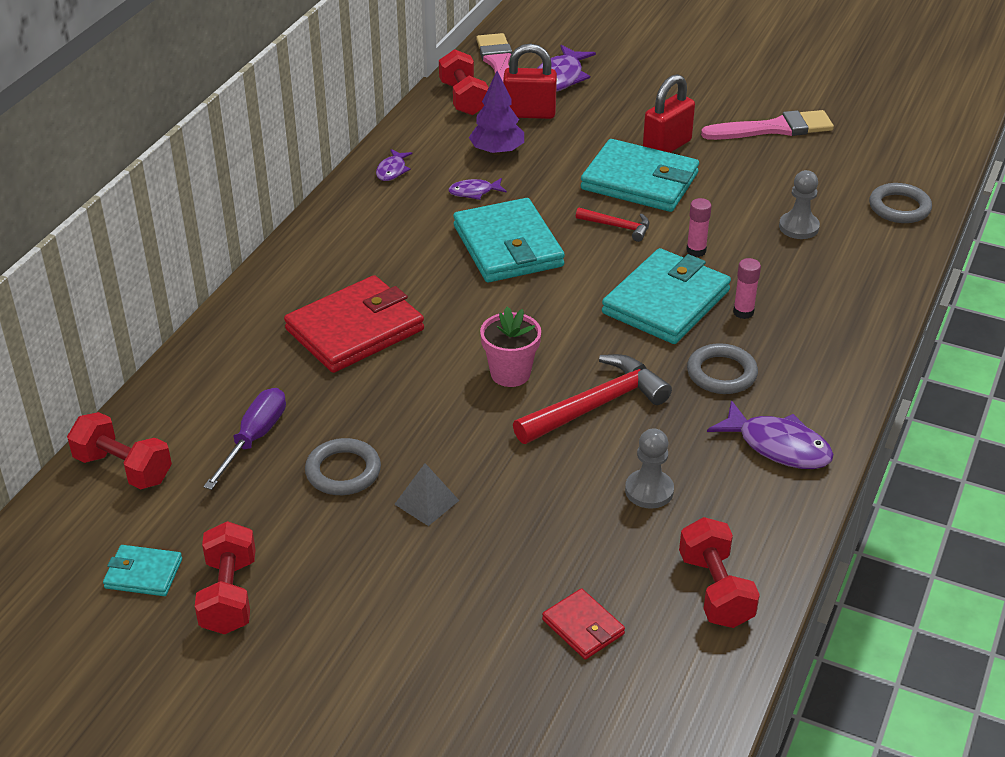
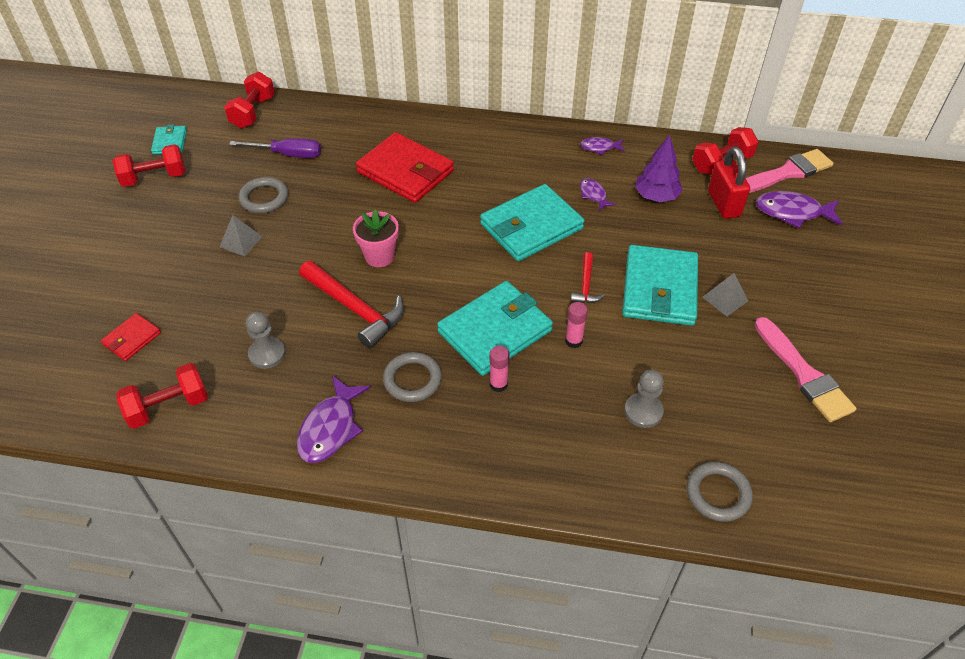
camera: 75 degrees right, 10 degrees up
turquoise wallet [602,248,731,344] -> turquoise wallet turned 60 degrees counterclockwise [437,281,553,376]
red padlock [643,74,695,153] -> grey pyramid [702,273,748,317]

